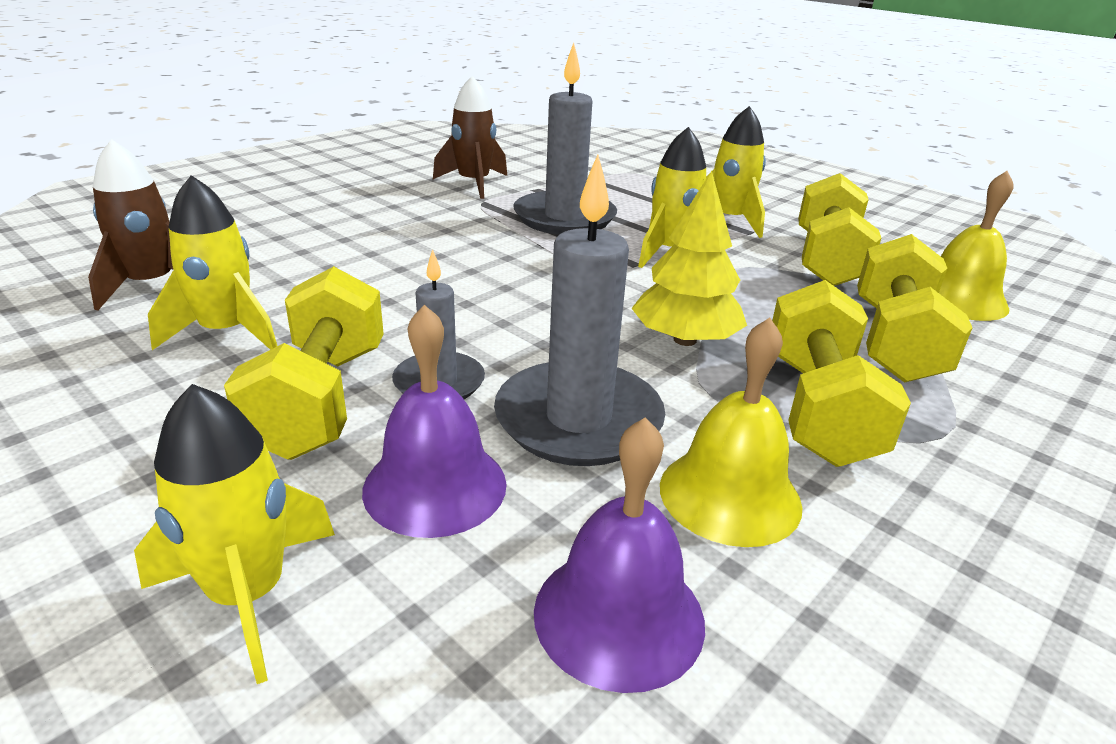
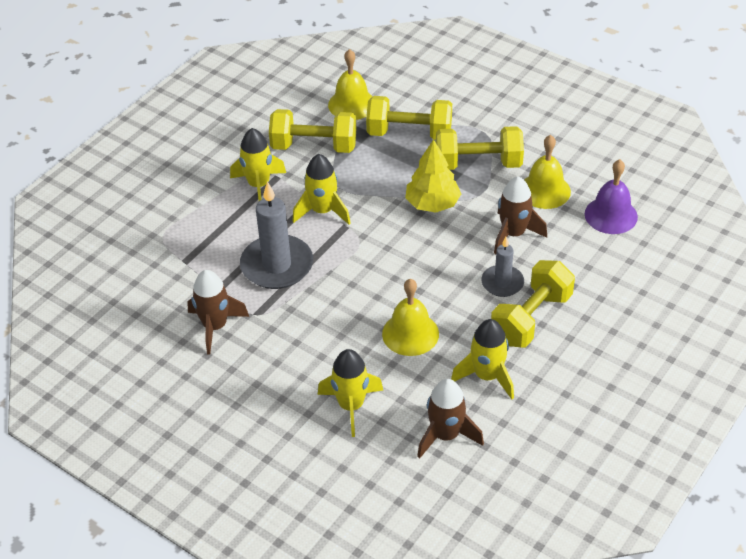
camera: 95 degrees left, 15 degrees up
yellow rocket [134,384,335,684] -> yellow rocket moved to [318,349,383,437]
yellow dumbbell [224,266,384,460] -> yellow dumbbell turned 45 degrees counterclockwise [491,260,575,347]
purple bell [362,305,507,538] -> none
grey candle [494,155,665,466] -> brown rocket [494,176,547,254]
none -> yellow bell [382,279,439,356]

